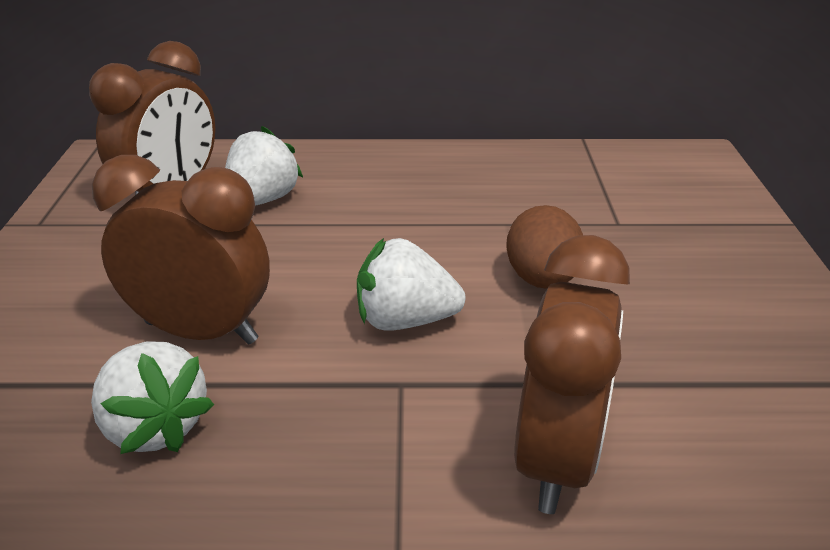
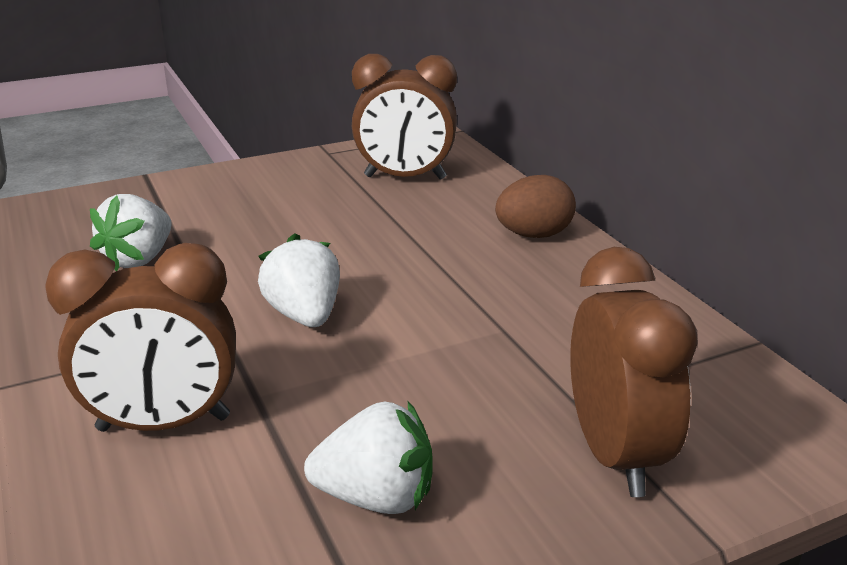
camera: 65 degrees right, 5 degrees down
brown clock [92,155,270,345] -> brown clock moved to [570,247,698,497]
white strawberry [225,126,303,206] -> white strawberry moved to [304,401,432,514]
brown egg [506,205,583,289] -> brown egg moved to [495,175,576,238]

